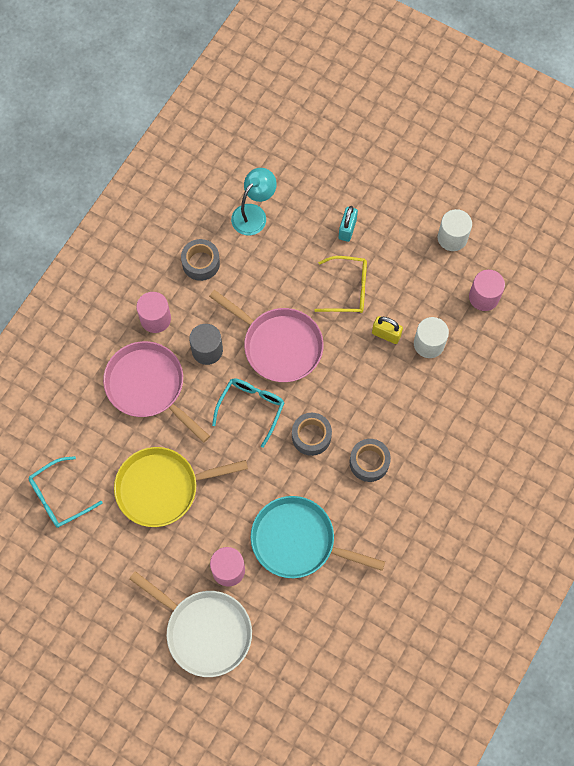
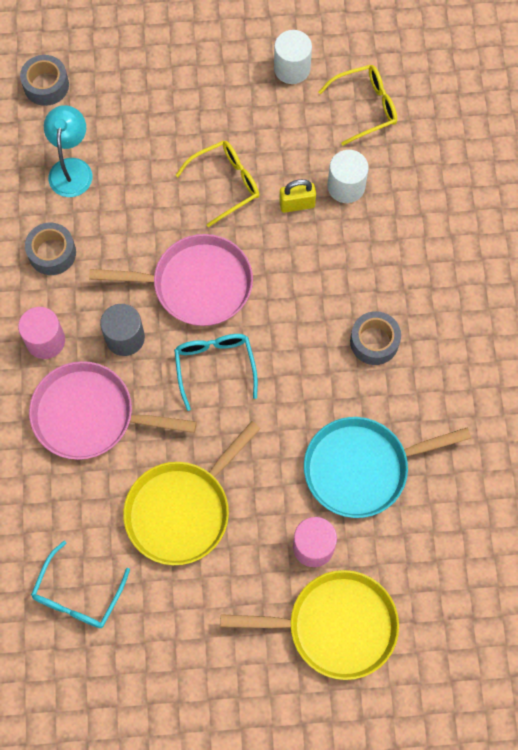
camera: 35 degrees left, 0 degrees up
white pan [129,571,252,677] -> yellow pan [220,570,399,680]
grey tape [292,413,332,456] -> grey tape moved to [20,55,69,106]
turquoise padlock [339,206,358,242] -> none
pink cylinder [469,270,505,311] -> yellow glasses [318,65,397,145]

